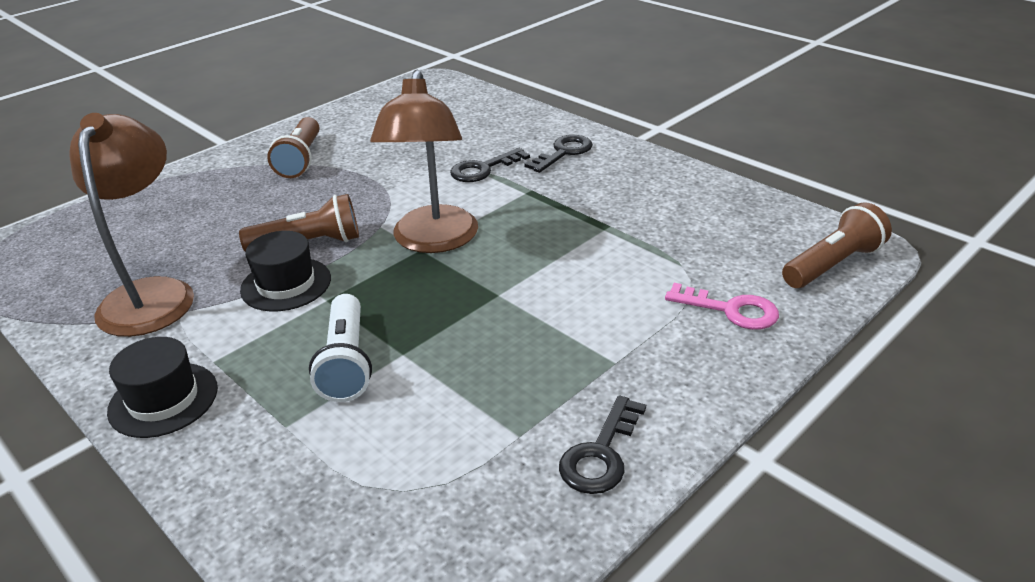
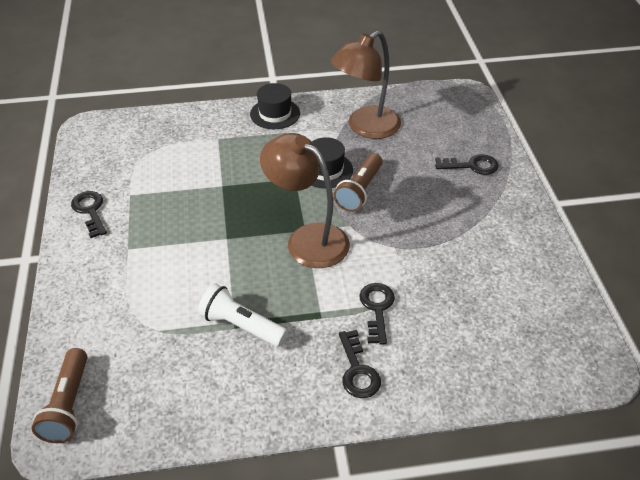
camera: 125 degrees right, 10 degrees up
brown lamp [69,113,194,337] -> brown lamp turned 105 degrees clockwise [331,31,401,139]
brown flashlight [267,117,320,178] -> none
white flashlight [309,294,372,402] -> white flashlight moved to [198,283,288,347]
pink key [665,283,779,330] -> none
none -> black key [435,154,499,175]

